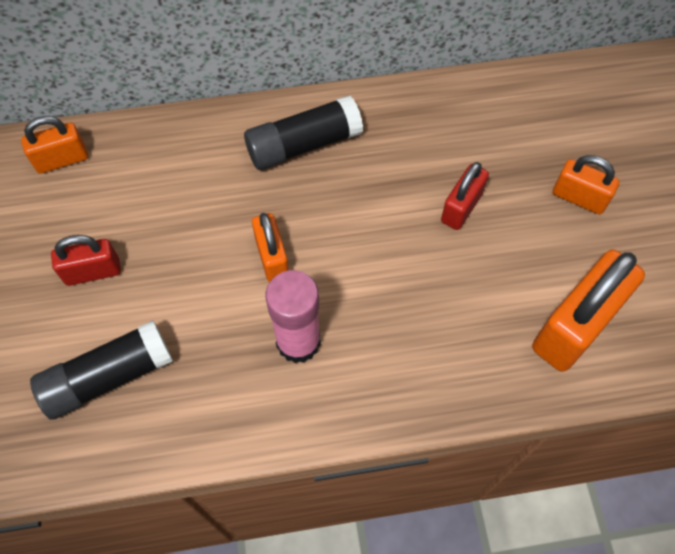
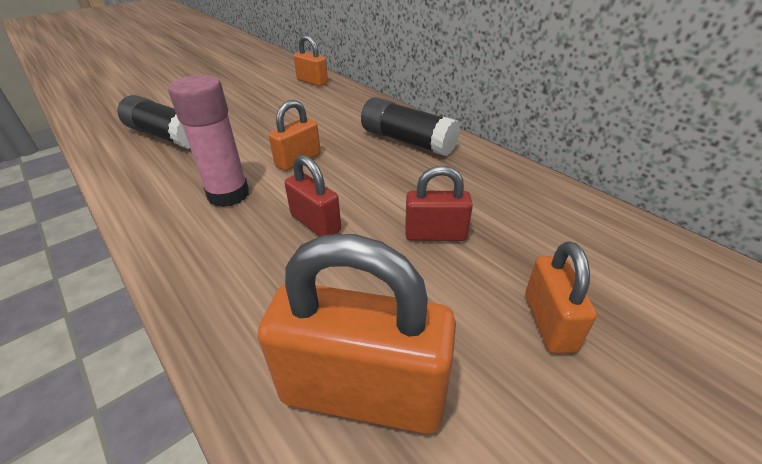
camera: 60 degrees right, 25 degrees down
red padlock [51,235,121,286] -> red padlock moved to [285,155,341,236]

